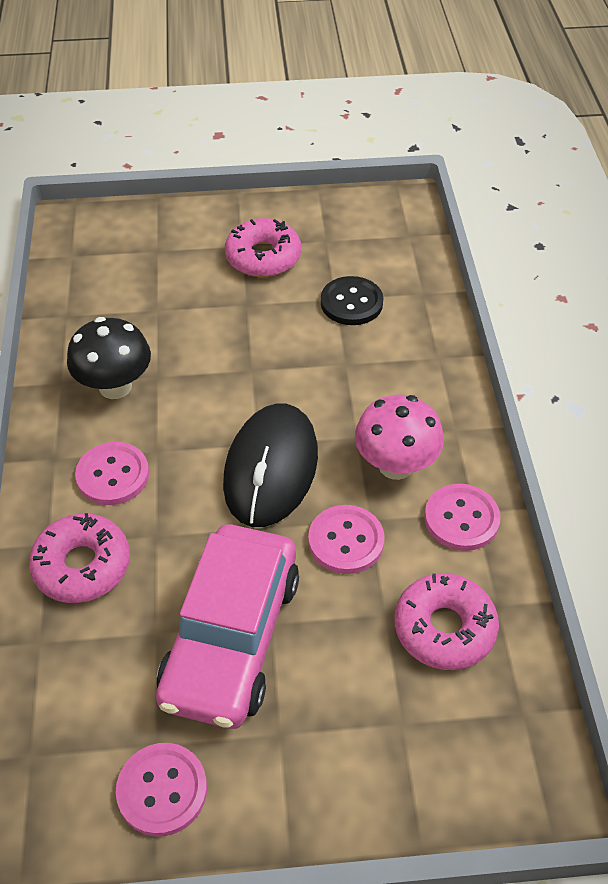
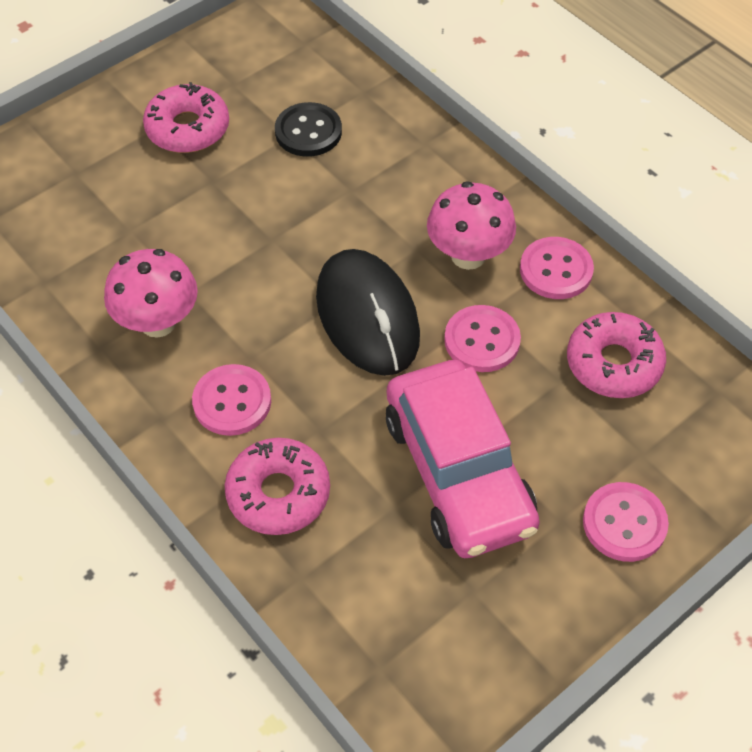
camera: 35 degrees left, 5 degrees up
black mushroom [67,317,151,399] -> pink mushroom [104,249,198,338]
pink button [116,743,207,837] -> pink button moved to [583,482,669,562]

